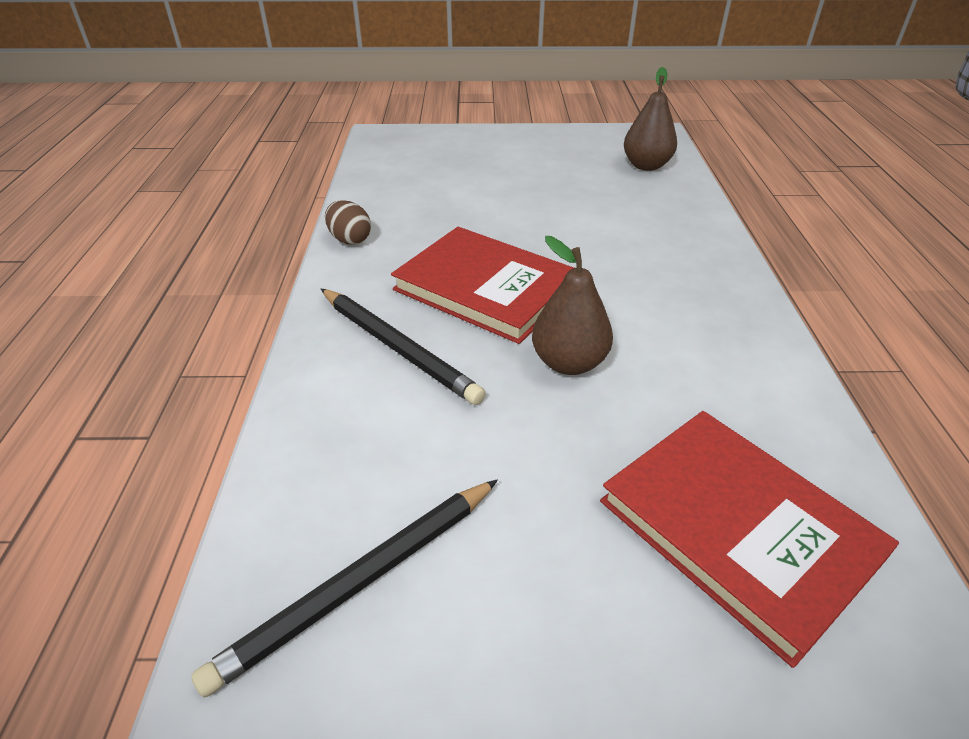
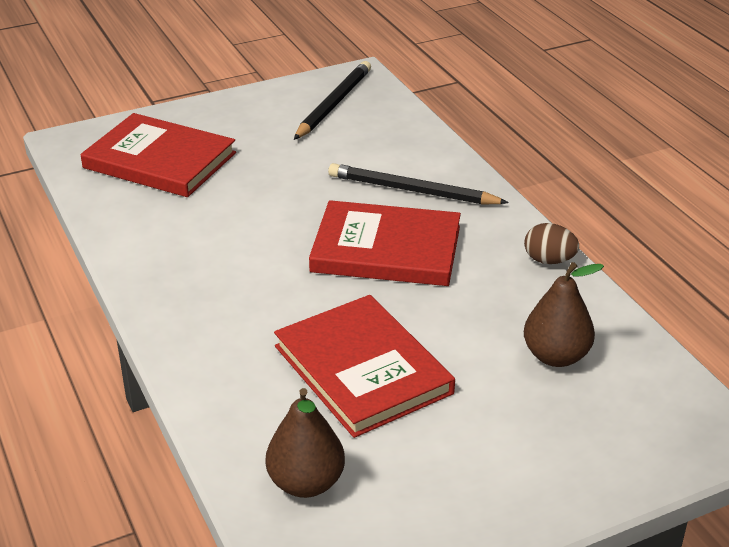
camera: 155 degrees right, 5 degrees down
brown pear [532,236,613,375] -> brown pear moved to [524,262,604,367]
none -> red book [274,295,455,438]

